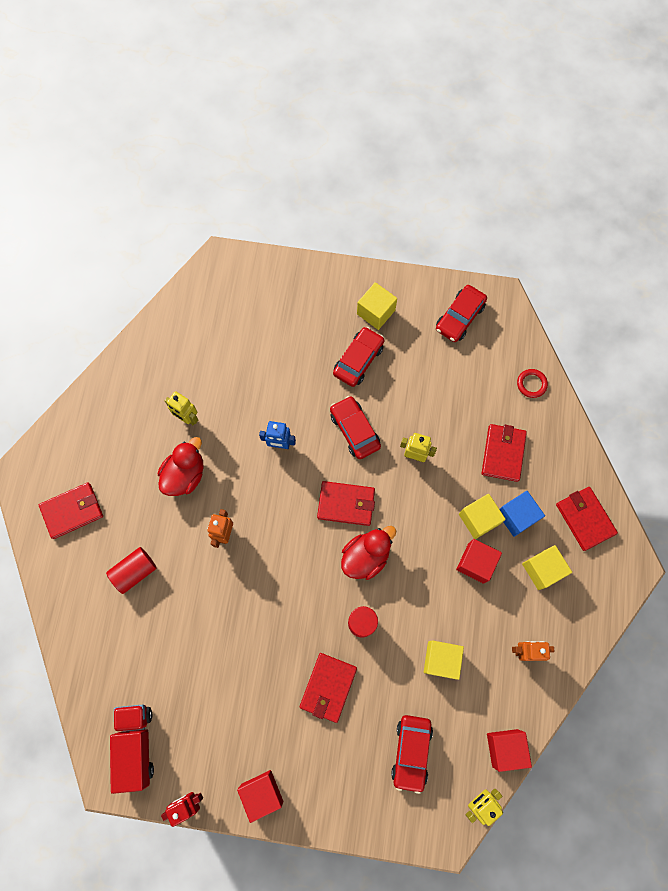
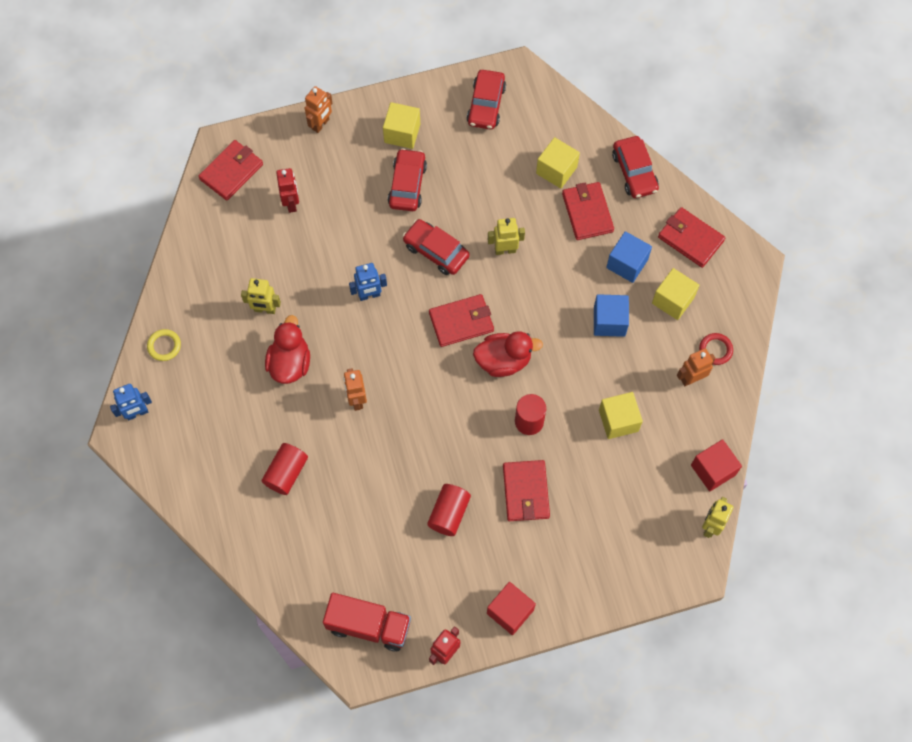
camera: 25 degrees left, 5 degrees down
red wallet [39,483,103,539] -> red wallet moved to [198,140,263,201]
red truck [110,705,154,794] -> red truck turned 135 degrees clockwise [323,593,411,652]
red duck [341,526,396,580] -> red duck turned 60 degrees clockwise [473,331,543,377]
red car [391,715,433,794] -> red car moved to [612,136,659,198]
red cube [456,539,502,584] -> blue cube [594,294,629,337]
yellow cube [459,494,506,539] -> yellow cube moved to [536,137,580,189]
red ring [517,369,548,398] -> red ring moved to [699,333,733,365]
none -> blue robot [110,384,152,420]
none -> yellow ring [147,329,181,361]
none -> red robot [276,168,299,213]
none -> orange robot [305,86,332,133]
none -> red cylinder [427,484,471,536]

